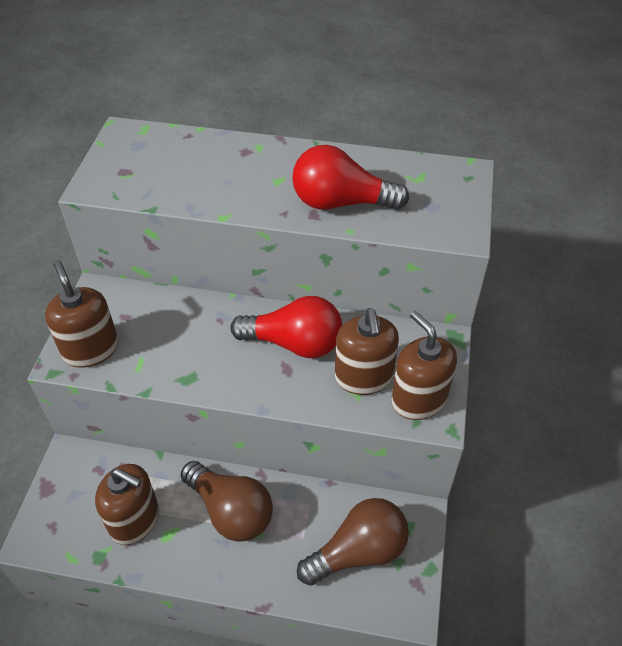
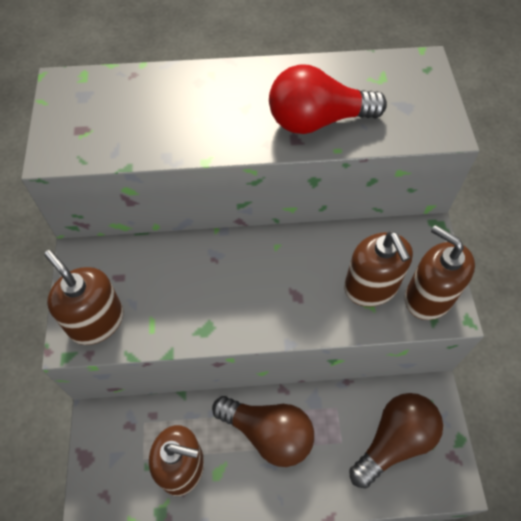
camera: 15 degrees left, 10 degrees up
red light bulb [230,296,342,358] -> none

